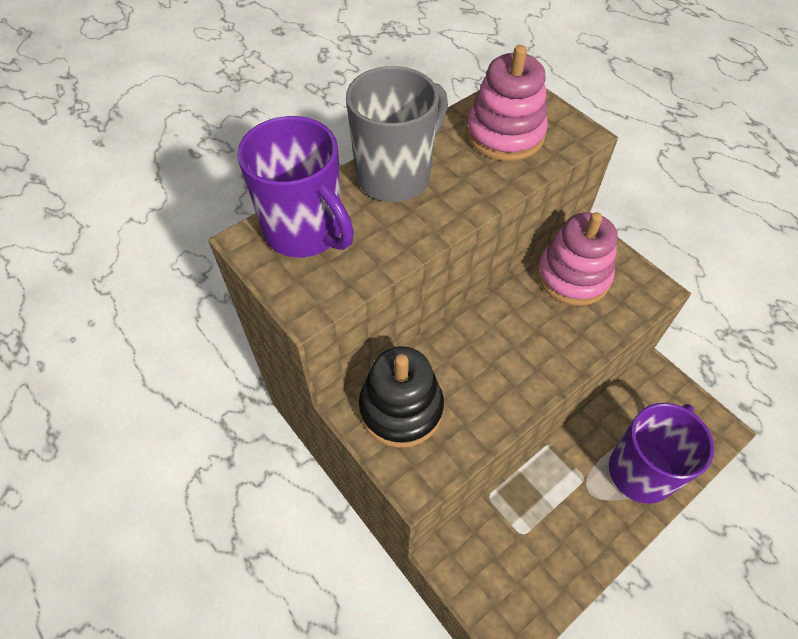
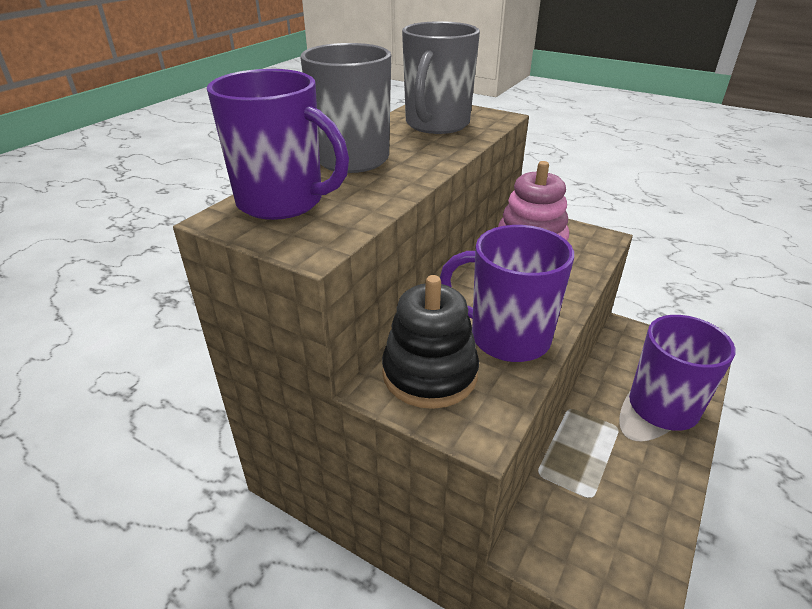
camera: 20 degrees left, 20 degrees down
pink stacking toy [466,45,548,161] -> grey mug [402,21,480,134]
none -> purple mug [440,225,574,362]

